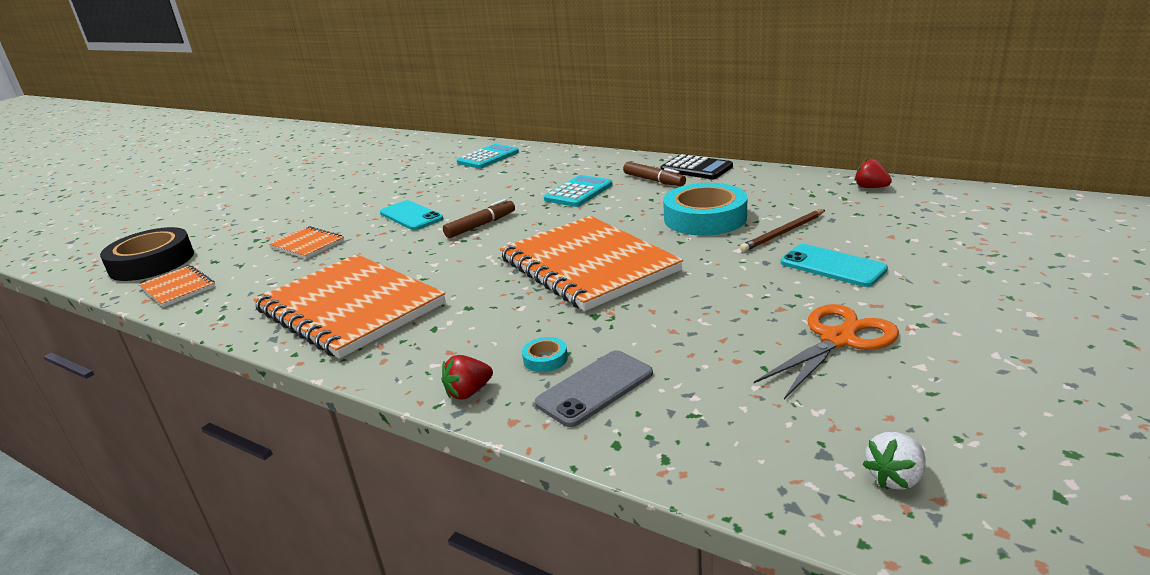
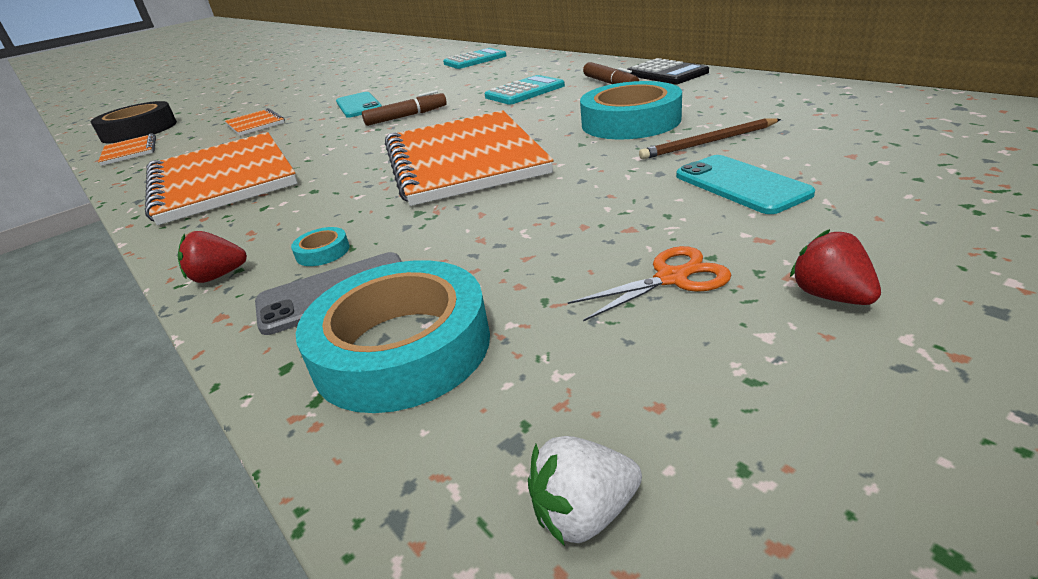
camera: 20 degrees right, 5 degrees up
orange scissors [754,304,899,399] -> orange scissors [568,246,731,321], size x0.64
red strawberry [855,158,892,188] -> red strawberry moved to [790,229,881,305]
none -> turquoise tape [296,260,490,413]

